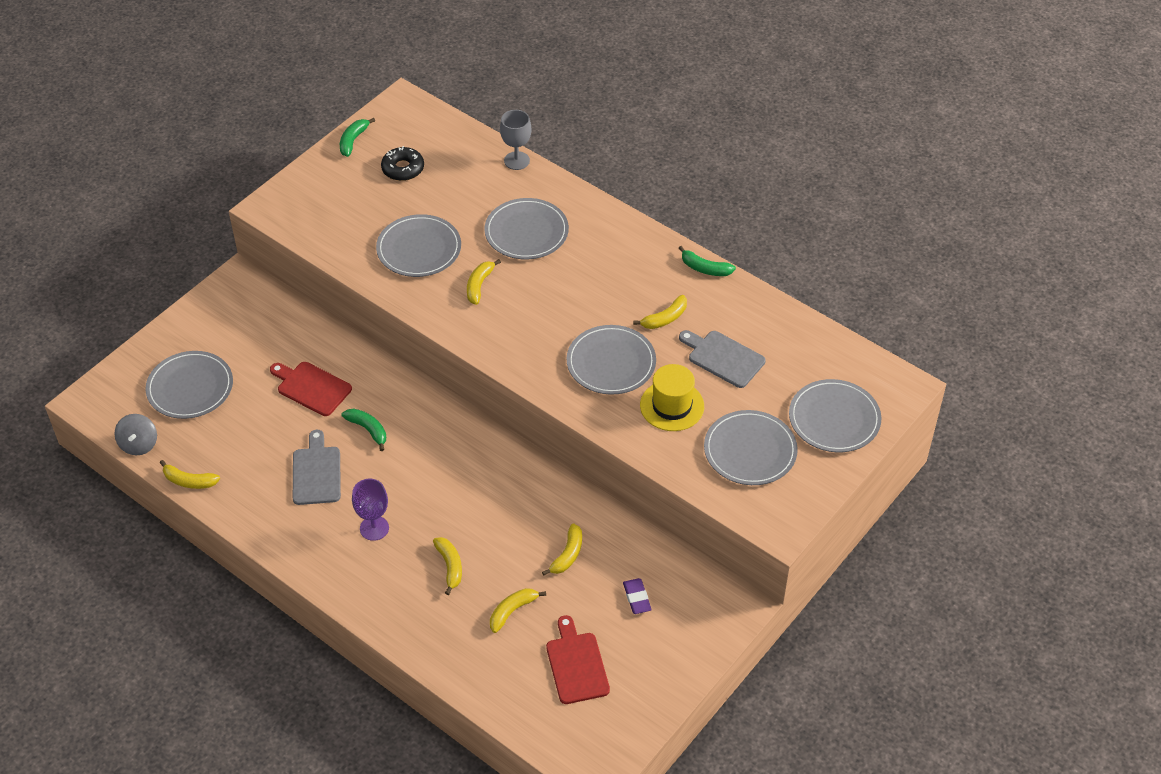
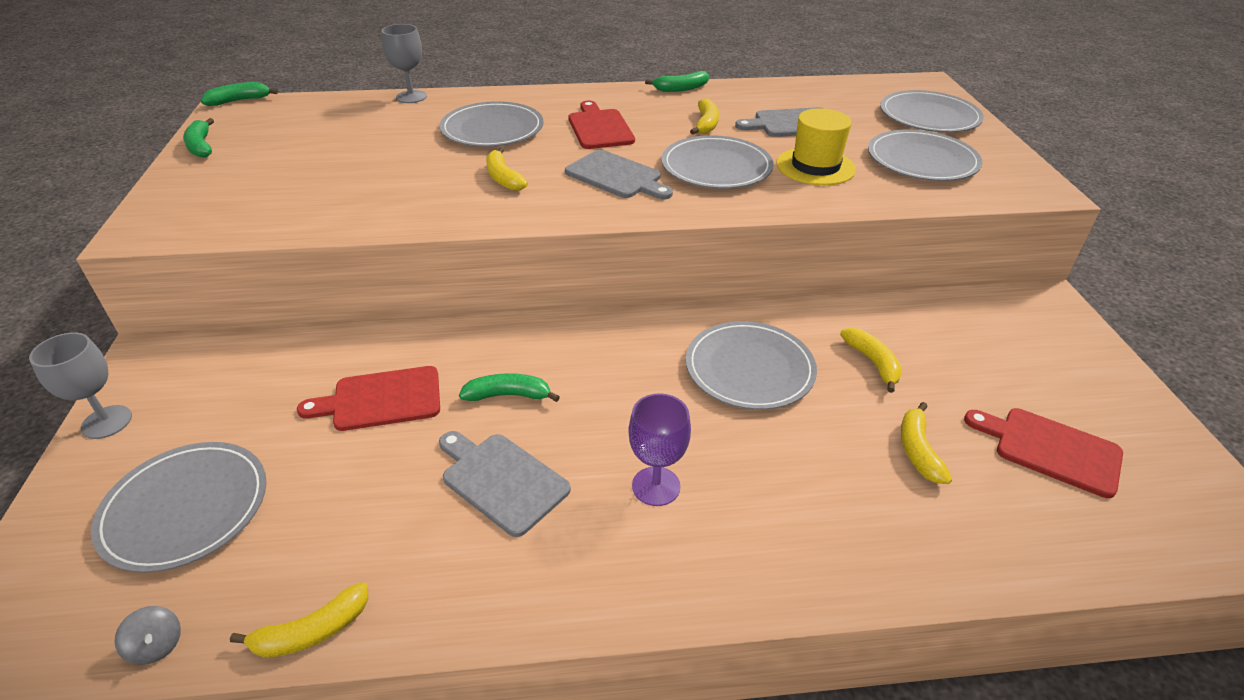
camera: 45 degrees left, 10 degrees down
grey spinning top [114,414,157,455] -> grey spinning top [115,606,181,665], size x0.62
grey plate [376,214,461,277] -> grey plate moved to [686,321,817,410]
black donut [381,146,424,181] -> none
yellow banana [433,537,462,595] -> none
purple eraser [623,578,652,614] -> none
none -> grey goblet [29,332,132,439]
none -> green banana [201,82,278,106]
none -> grey cutting board [565,150,673,199]
none -> red cutting board [568,101,635,149]

